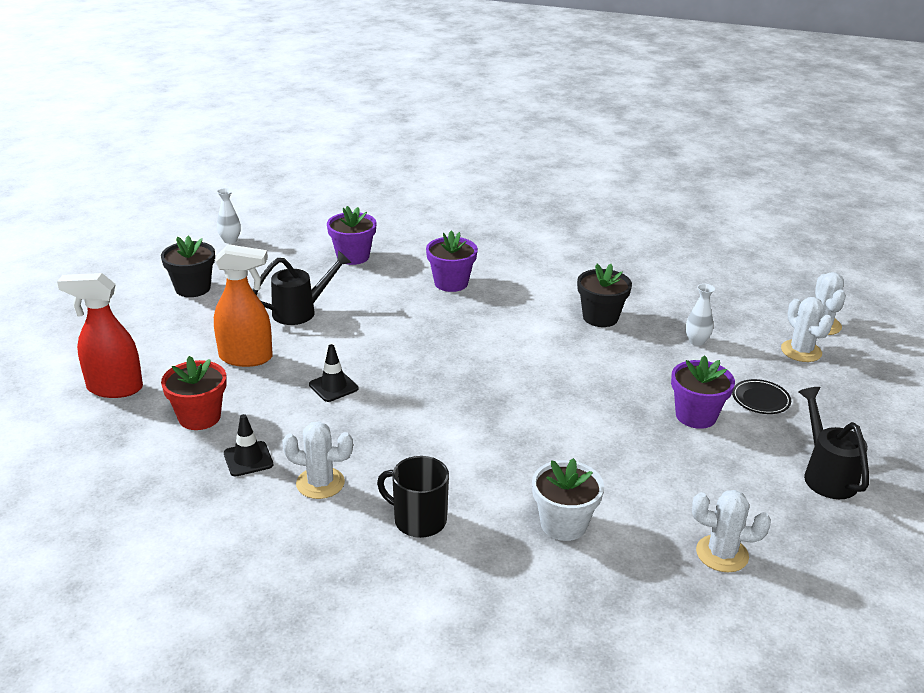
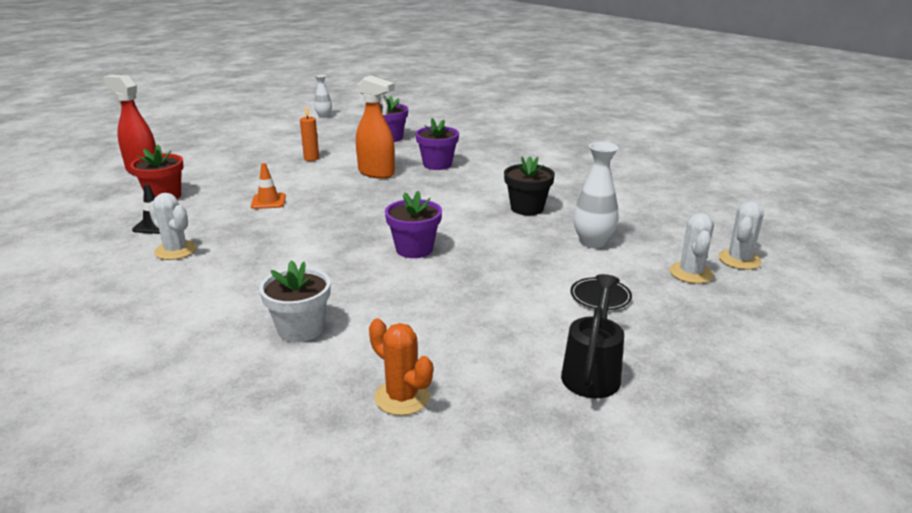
camera: 30 degrees right, 5 degrees down
black flower pot [161,236,215,297] -> none
orange spray bottle [214,244,273,367] -> orange spray bottle moved to [356,75,395,179]
black watering can [253,250,352,325] -> orange candle [300,106,319,161]
black traffic cone [309,344,358,402] -> orange traffic cone [251,163,286,209]
black mug [377,456,449,538] -> none
purple flower pot [671,355,735,429] -> purple flower pot moved to [385,191,442,258]
white vase [685,284,715,346] -> white vase [573,142,619,248], size x1.63
white cactus [692,490,771,572] -> orange cactus [369,318,433,416]

